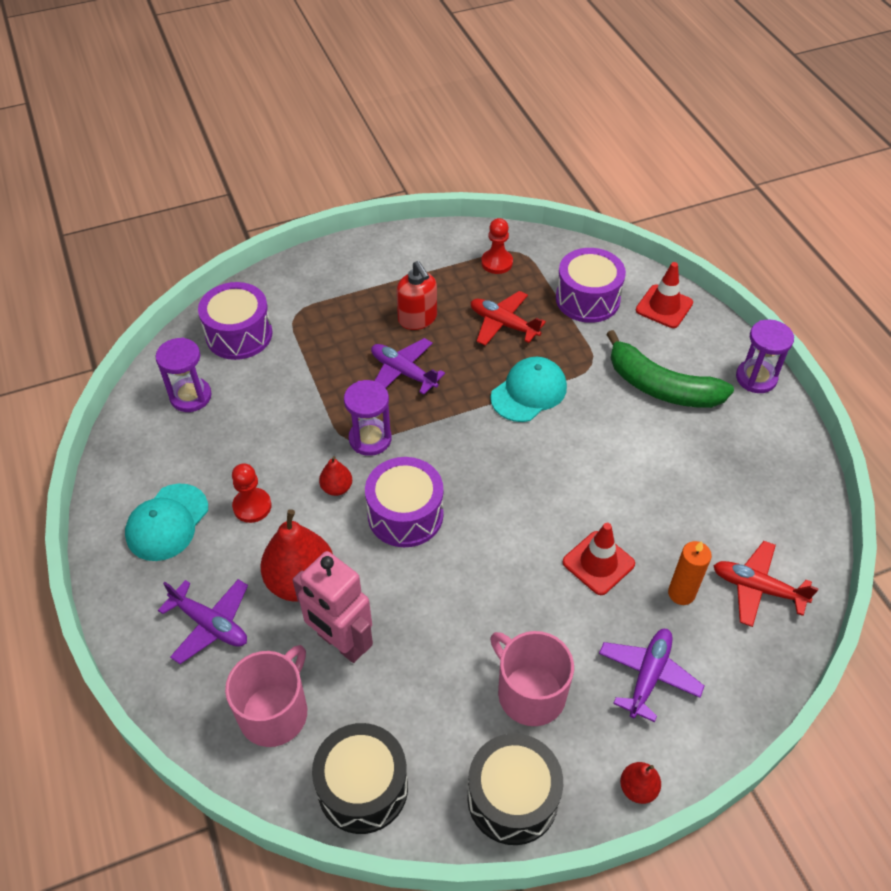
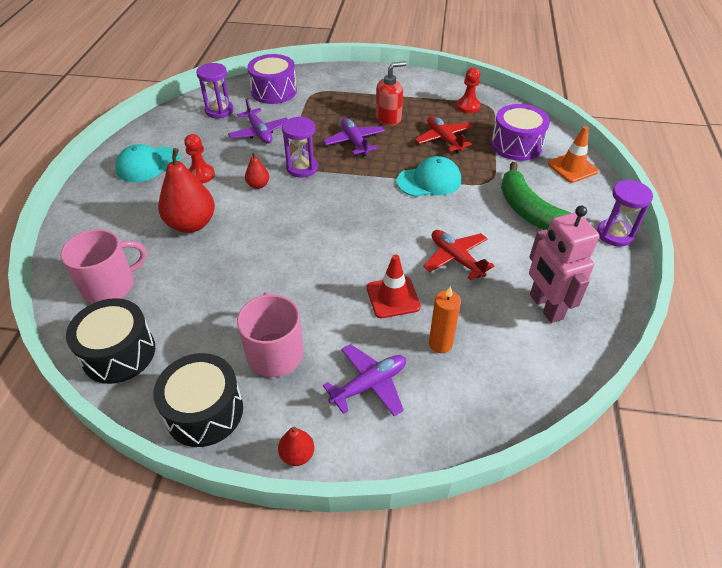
camera: 30 degrees right, 5 degrees down
purple plane [158,579,248,664] -> purple plane moved to [228,98,288,144]
pink robot [293,551,373,663] -> pink robot moved to [529,205,600,323]
purple drum [365,457,444,547] -> none
red soap dispenser [396,261,437,330] -> red soap dispenser turned 120 degrees counterclockwise [376,61,406,126]
red traffic cone [636,262,693,328] -> orange traffic cone [548,126,598,183]
red plane [713,541,819,627] -> red plane moved to [423,230,494,280]

